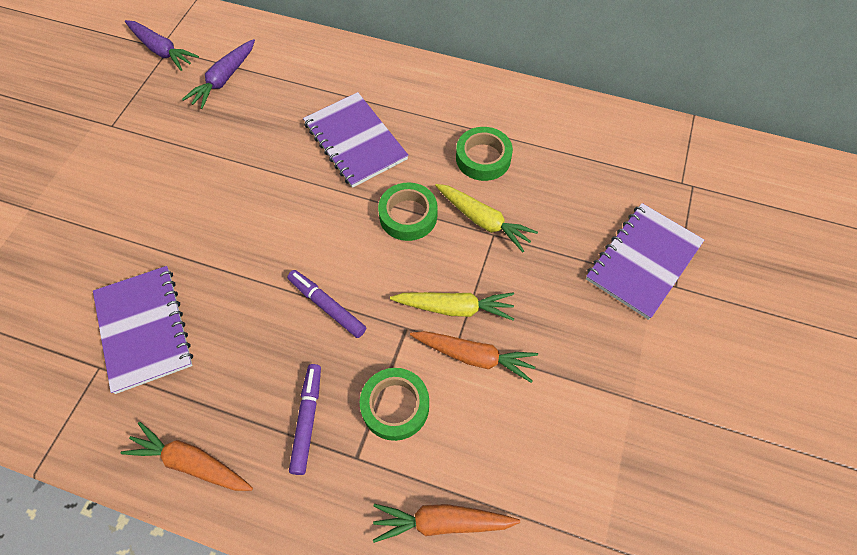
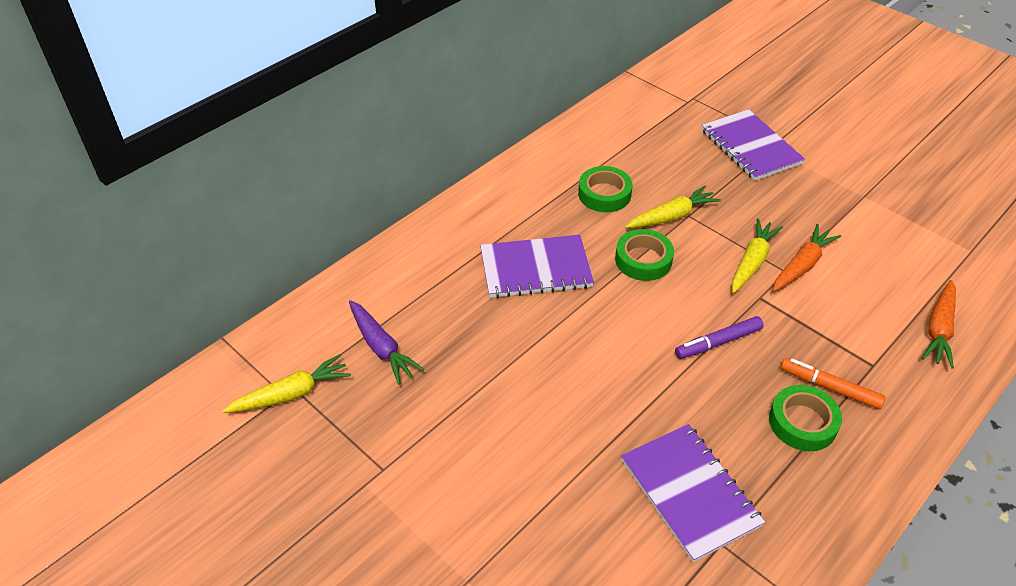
camera: 65 degrees left, 15 degrees down
purple notebook [93,266,193,394] -> purple notebook turned 60 degrees clockwise [621,424,765,562]
orange carrot [121,422,253,491] -> none
purple carrot [125,20,199,71] -> yellow carrot [222,354,351,413]
purple marker [289,364,321,475] -> orange marker [780,358,886,409]
green tape [360,368,429,441] -> green tape moved to [769,385,842,451]

